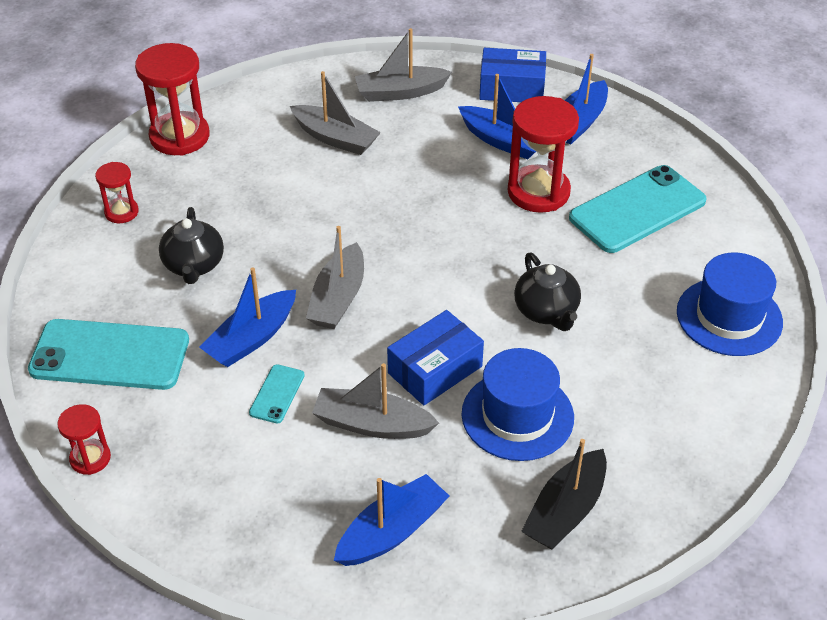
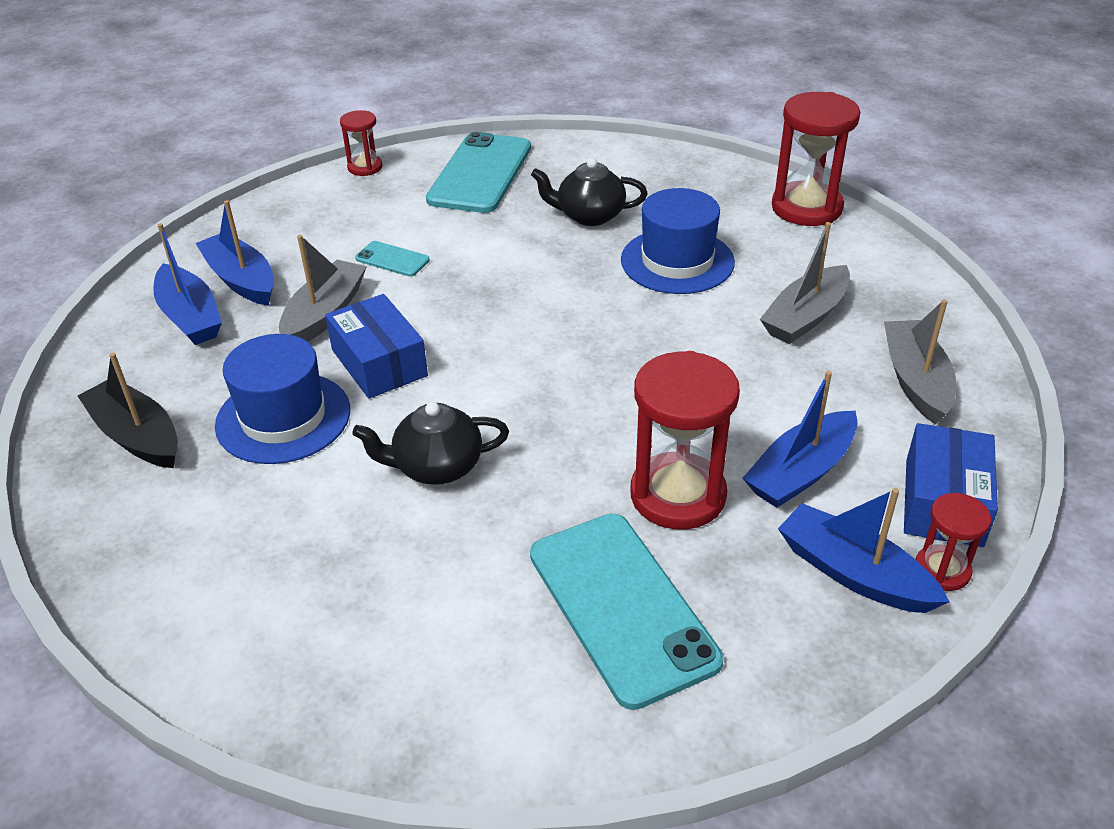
camera: 100 degrees right, 5 degrees down
red hourglass [95,162,139,223] -> red hourglass moved to [915,493,991,591]
blue boat [199,268,296,367] -> blue boat moved to [195,200,274,306]
grey boat [306,226,364,329] -> none
blue hat [677,253,783,356] -> blue hat moved to [621,188,735,294]

